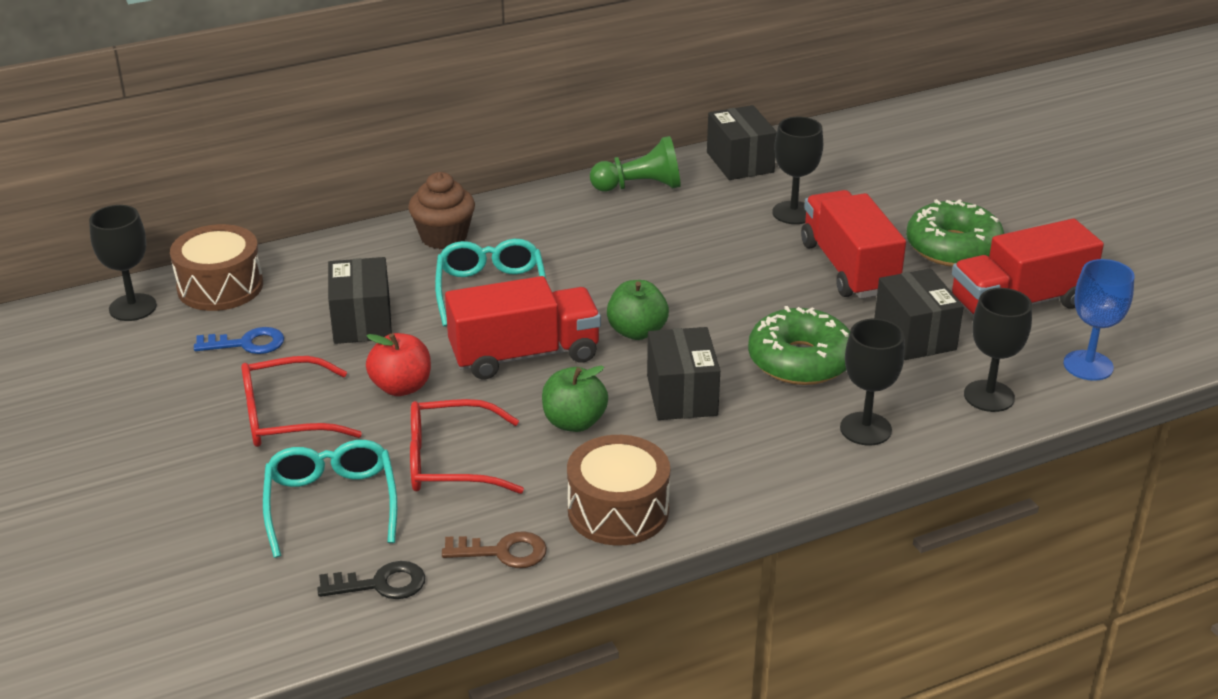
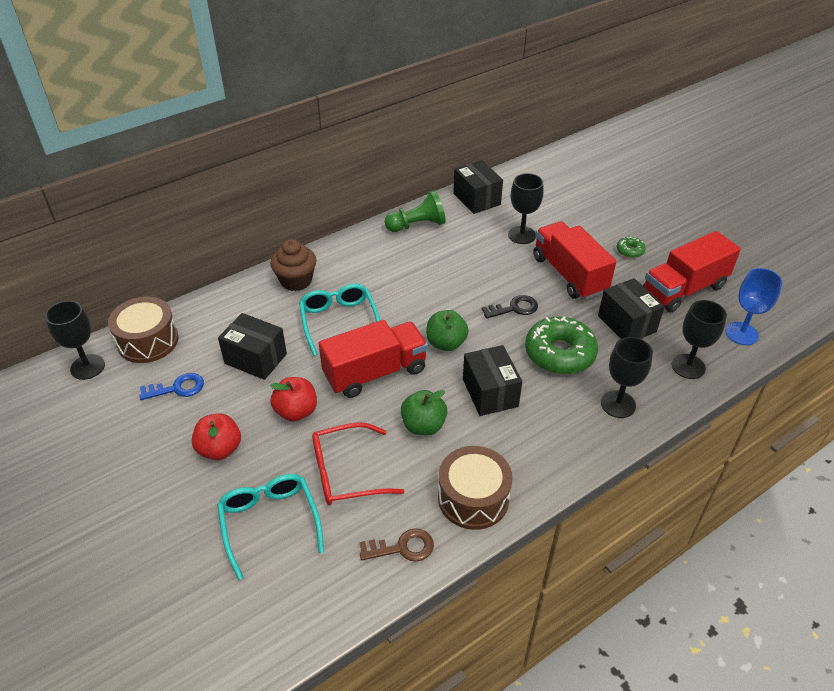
camera: 10 degrees left, 10 degrees up
red glasses [241,356,362,447] -> red apple [192,413,241,460]
black key [317,561,425,599] -> black key moved to [482,295,538,319]
black box [328,257,392,344] -> black box turned 45 degrees counterclockwise [218,313,287,380]
green donut [906,199,1004,267] -> green donut [617,236,646,258], size x0.45

